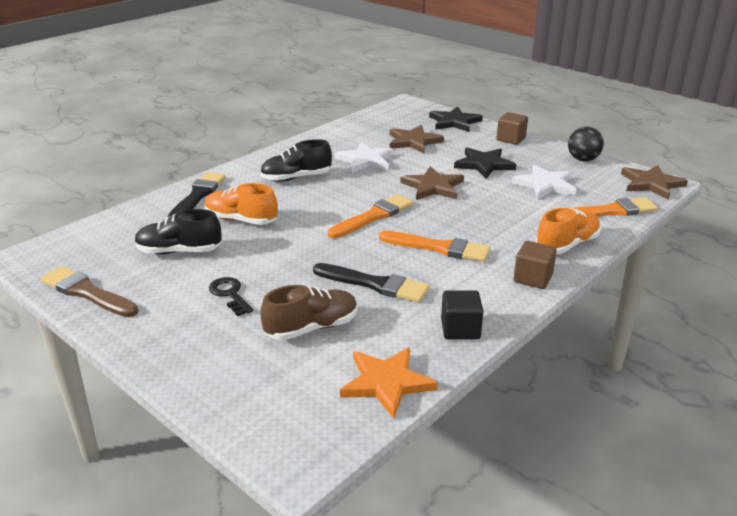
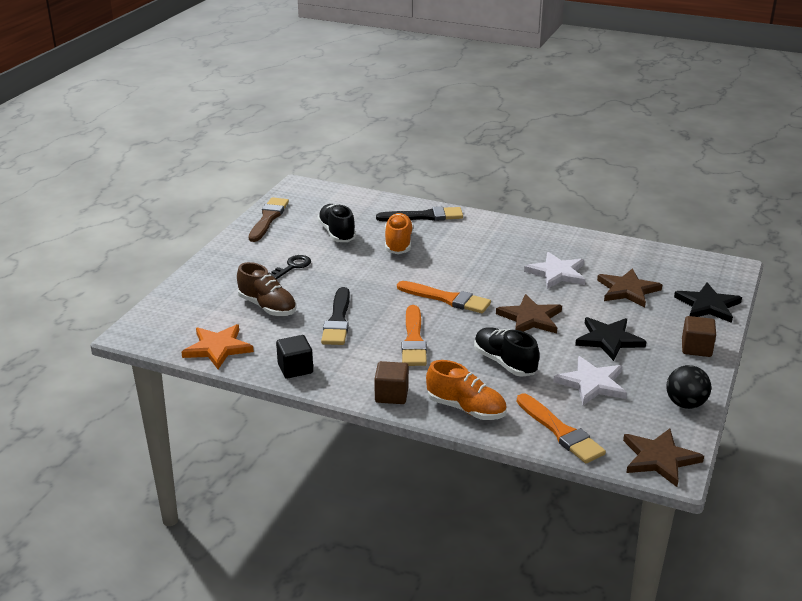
camera: 70 degrees right, 0 degrees up
black shoe [260,139,332,182] -> black shoe moved to [474,327,540,377]

